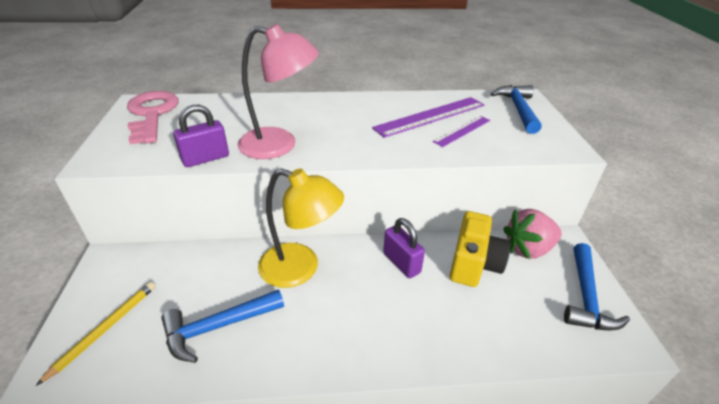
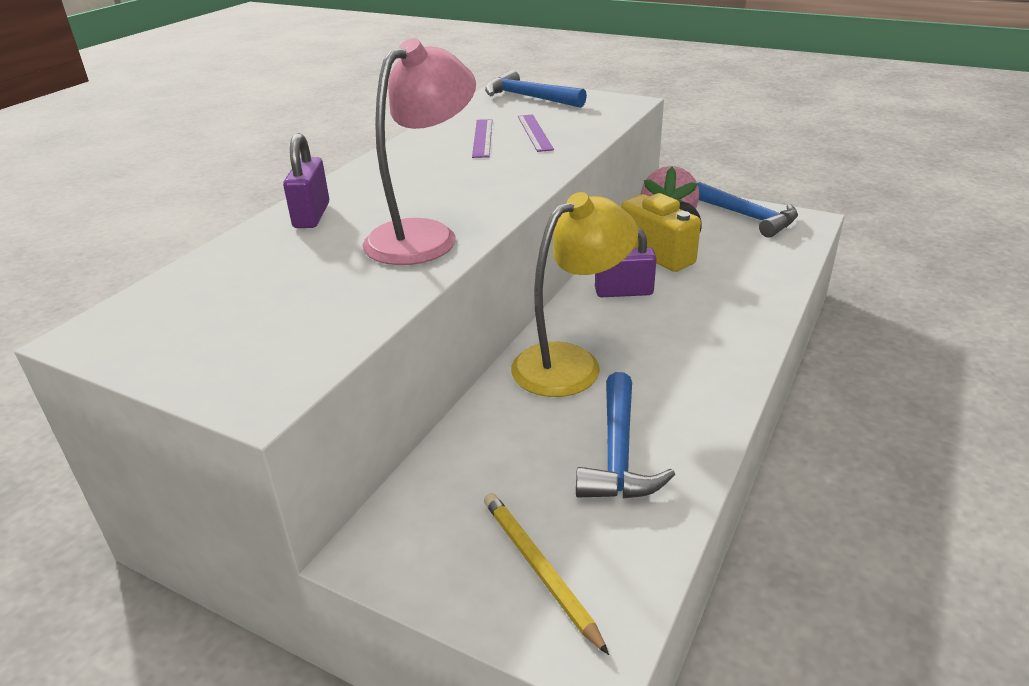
camera: 55 degrees left, 5 degrees down
pink key [127,91,179,144] -> none
purple padlock [173,105,229,167] -> purple padlock moved to [283,133,329,228]
purple ruler [372,97,484,138] -> purple ruler [472,119,492,158], size x0.58

